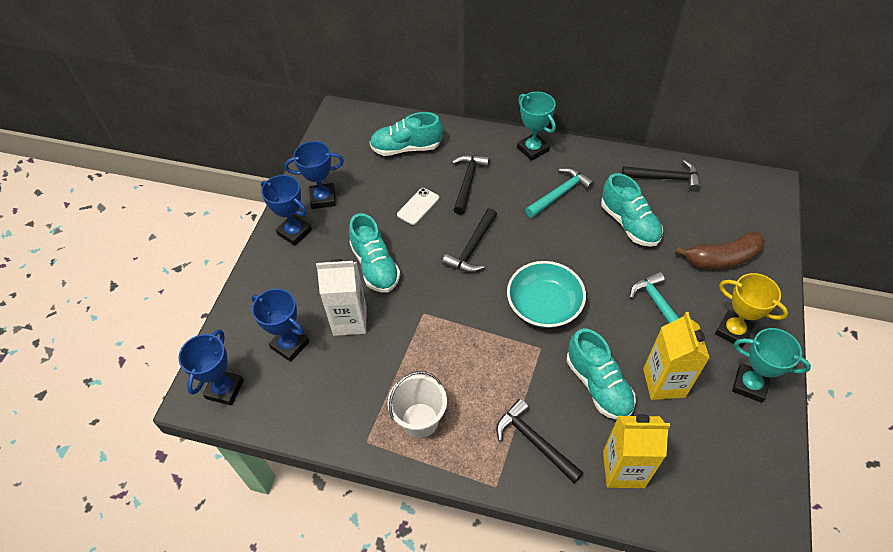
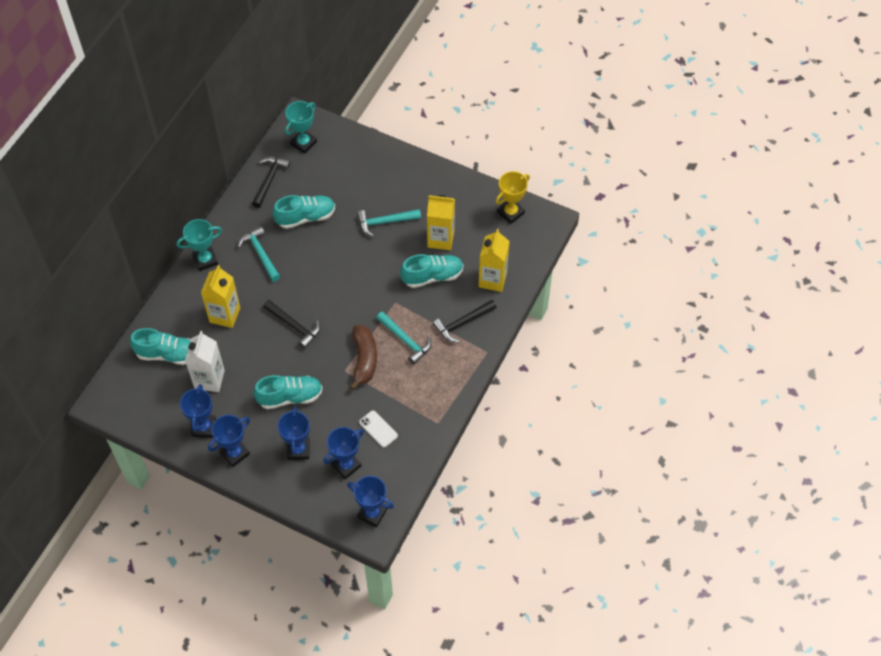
camera: 80 degrees left, 5 degrees up
white carton [316,259,366,336] -> white carton moved to [185,331,225,392]
turquoise shoe [369,112,443,156] -> turquoise shoe turned 90 degrees counterclockwise [130,328,191,365]
white bucket [388,371,447,438] -> none
white phone [397,188,439,225] -> white phone moved to [359,411,398,447]
black hammer [452,155,490,215] -> yellow carton [201,265,240,328]
turquoise bowl [507,261,586,328] -> none
brown banana [675,232,765,270] -> brown banana moved to [349,325,377,390]
yellow trophy [715,273,788,348] -> yellow trophy moved to [495,171,530,224]
turquoise trophy [732,328,811,403] -> turquoise trophy moved to [285,101,317,154]
none -> blue trophy [277,406,310,460]
none -> turquoise hammer [376,311,431,365]

